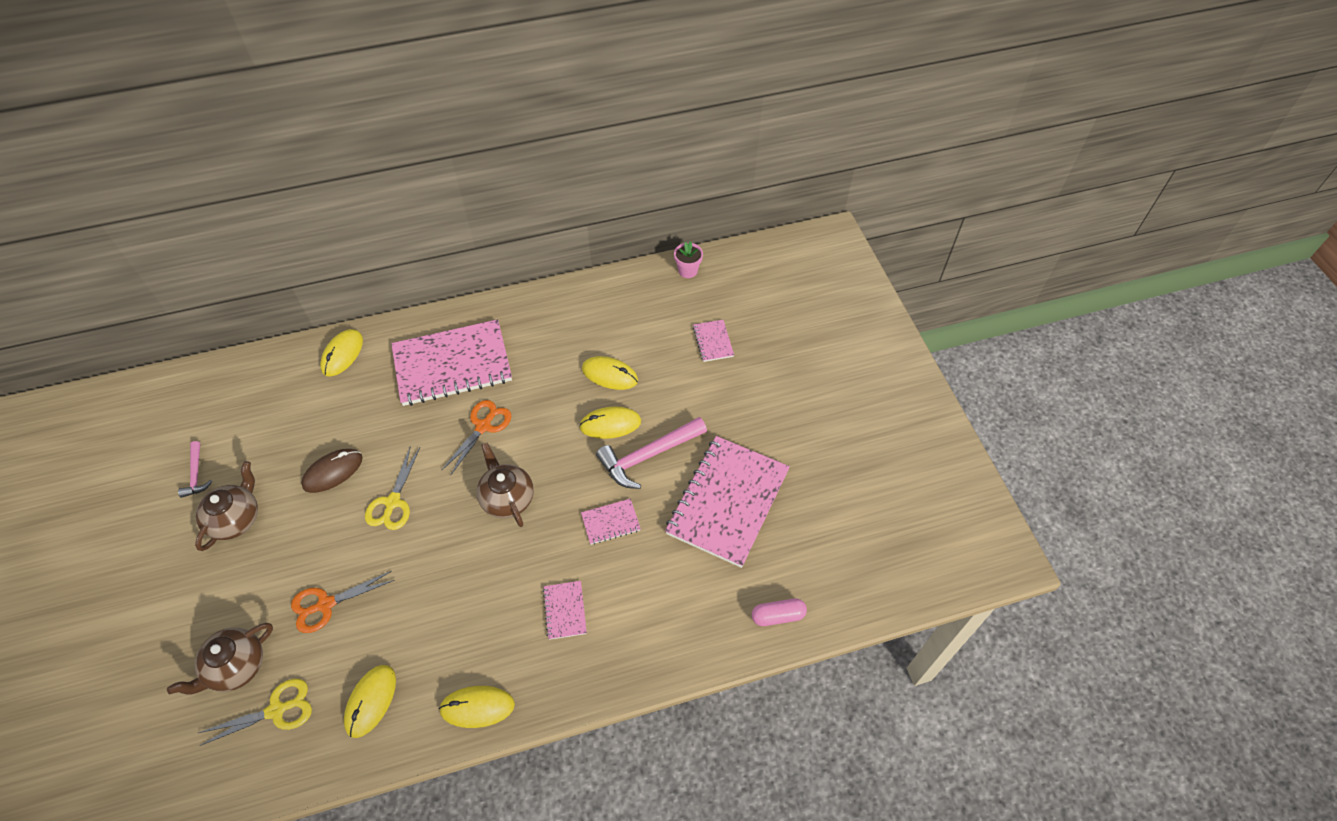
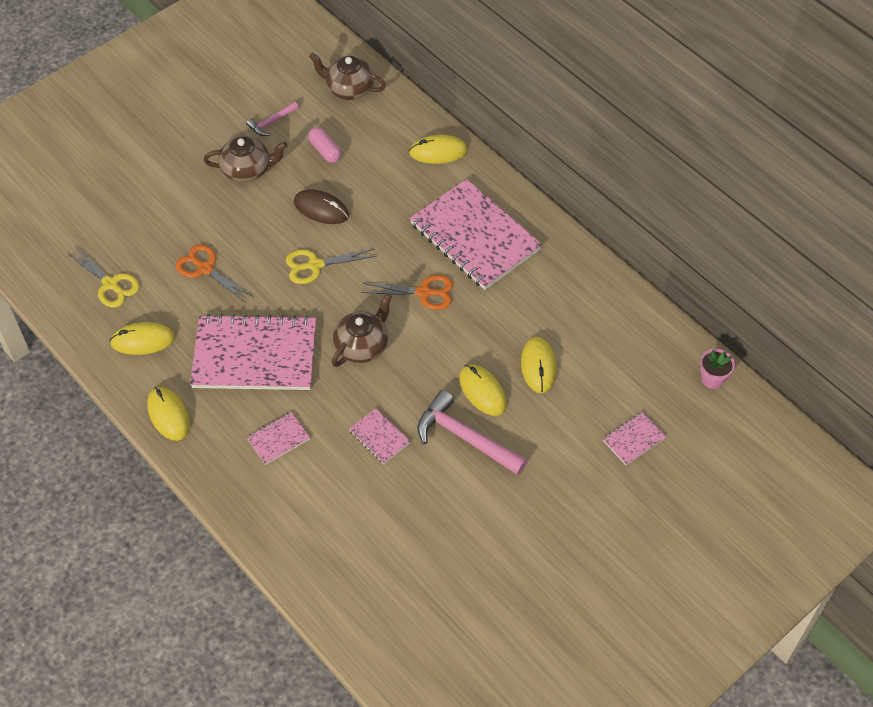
camera: 65 degrees right, 0 degrees up
brown teapot [167,623,273,695] -> brown teapot moved to [309,53,386,100]
pink notebook [665,436,790,568] -> pink notebook moved to [190,314,316,390]
pink capsule [752,598,807,626] -> pink capsule moved to [308,127,341,163]

